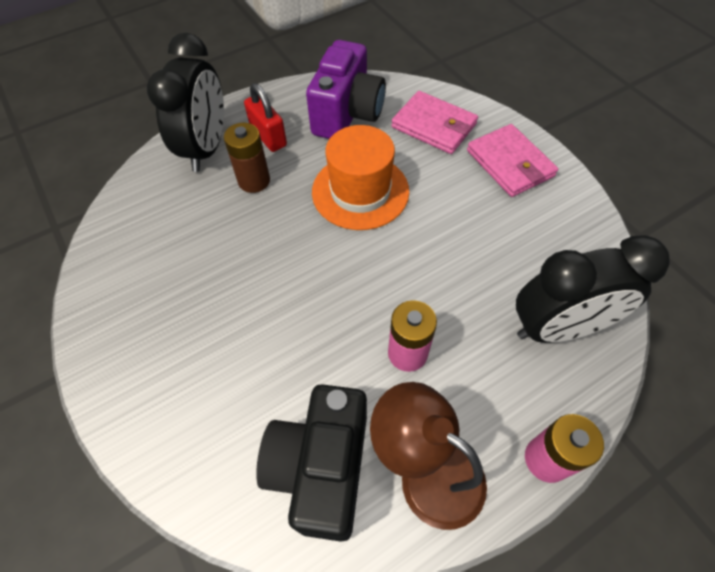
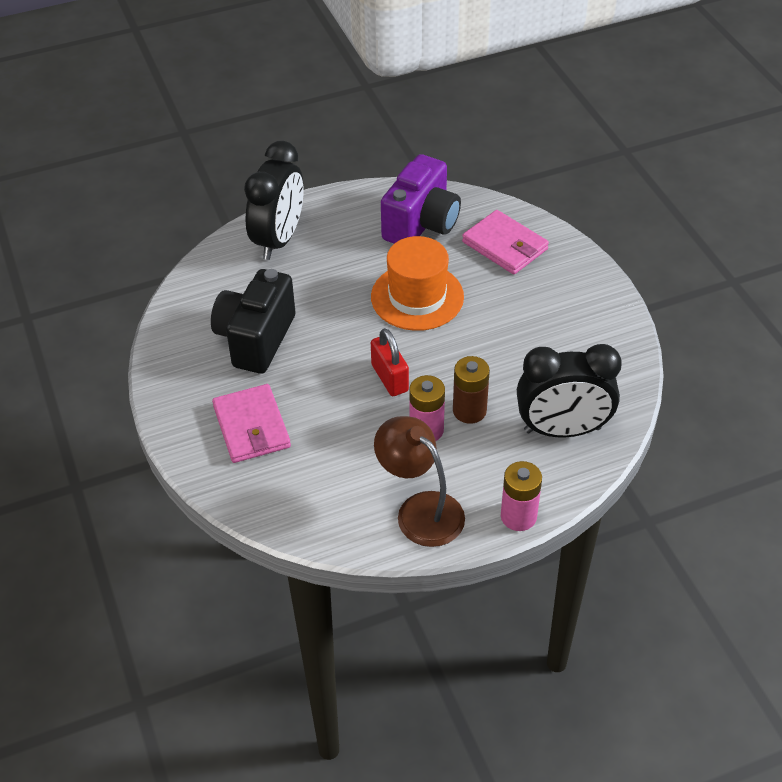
camera: 10 degrees right, 10 degrees down
brown battery [224,123,270,193] -> brown battery moved to [453,356,490,424]
red padlock [244,83,287,152] -> red padlock moved to [371,328,409,396]
black camera [256,384,367,542] -> black camera moved to [211,269,295,374]
pink wallet [467,124,558,197] -> pink wallet moved to [212,384,291,463]

